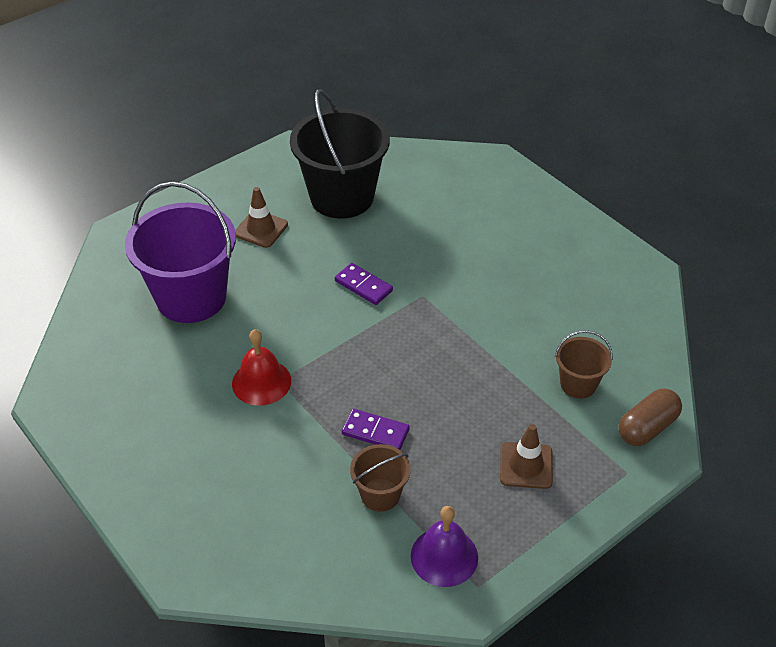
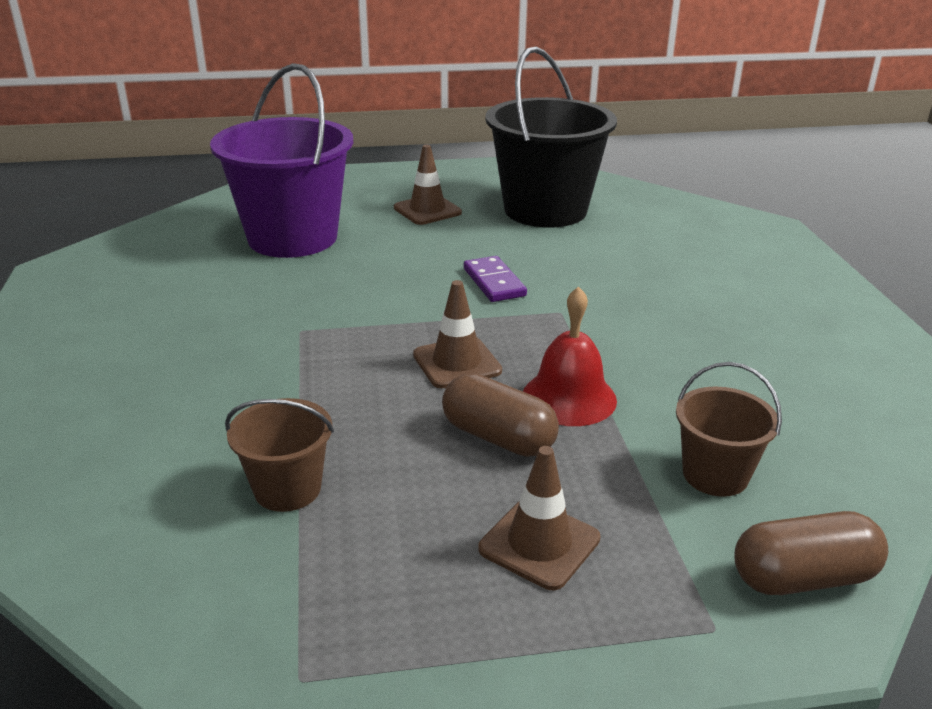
camera: 30 degrees right, 15 degrees down
red bell [232,329,291,406] -> red bell moved to [523,286,617,426]
purple domino [342,409,409,450] -> none
purple bell [411,506,478,587] -> none
none -> brown traffic cone [413,280,502,388]
none -> brown capsule [442,373,559,457]

